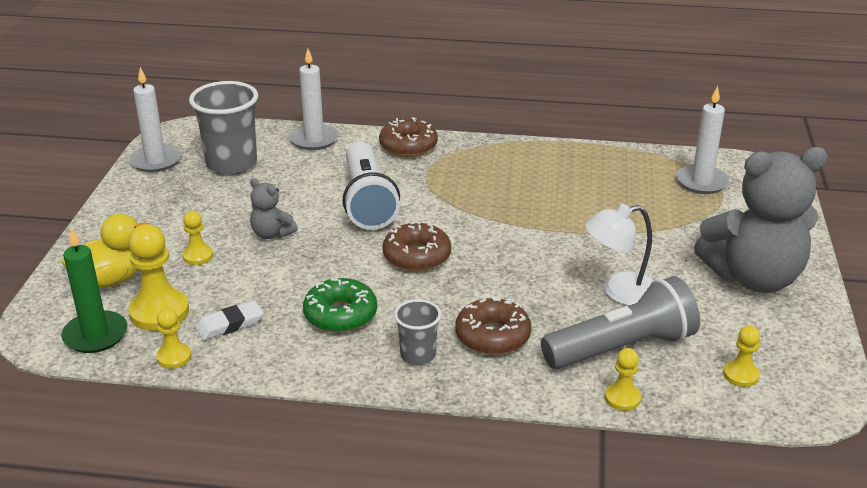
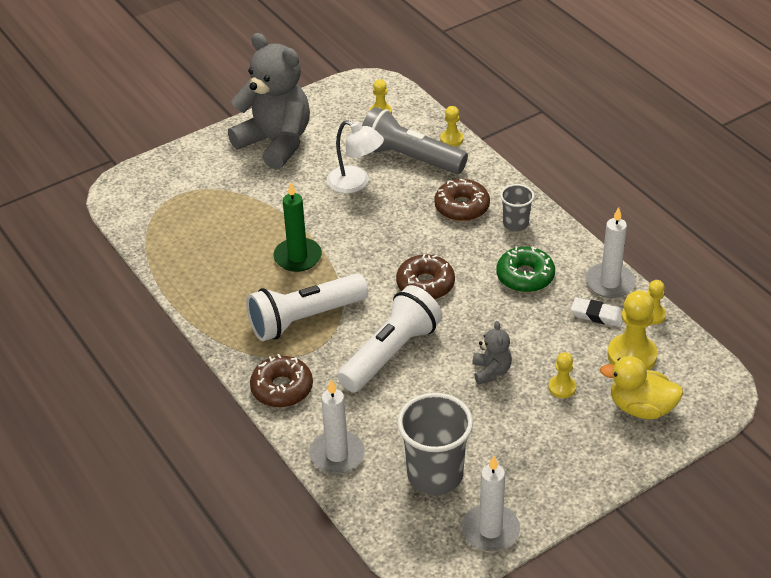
camera: 130 degrees left, 10 degrees up
green candle [61,227,128,353] -> green candle moved to [273,183,322,272]
white candle [676,86,729,194] -> white candle moved to [585,207,636,298]
none -> white flashlight [246,273,368,341]

